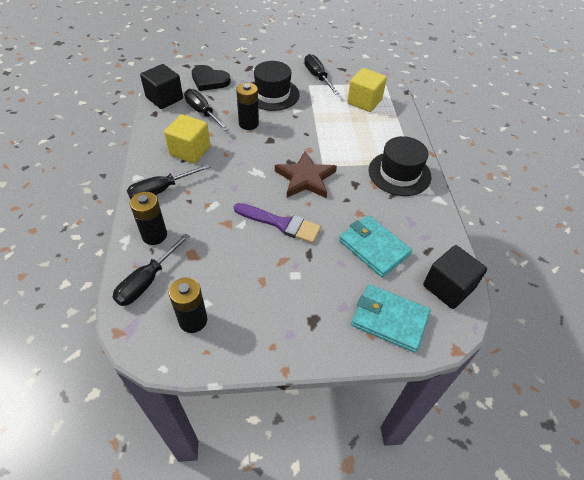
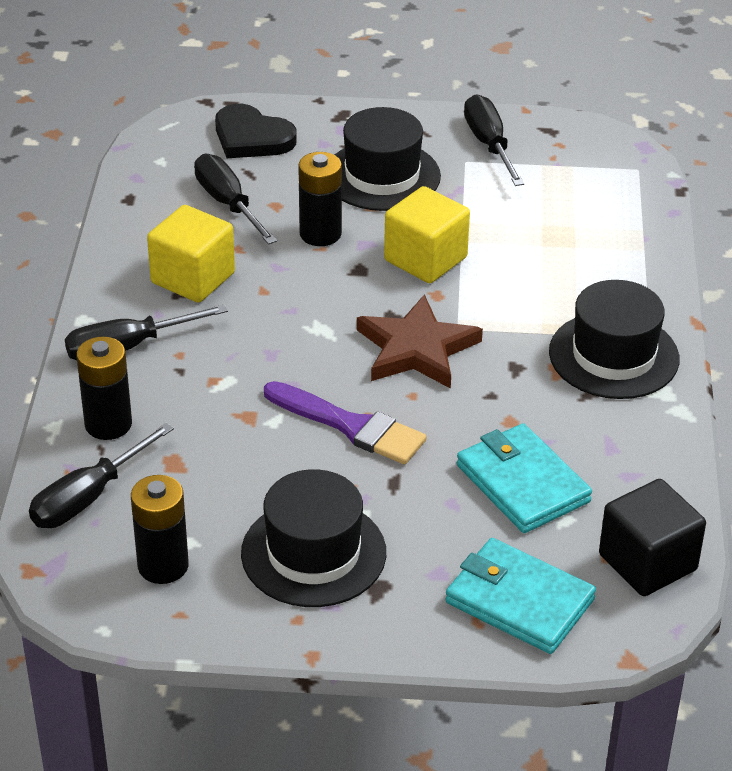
camera: 10 degrees right, 10 degrees down
black cube [140,64,183,109] -> none
yellow cube [347,68,387,112] -> yellow cube moved to [384,186,470,283]
none -> black hat [241,469,386,607]

